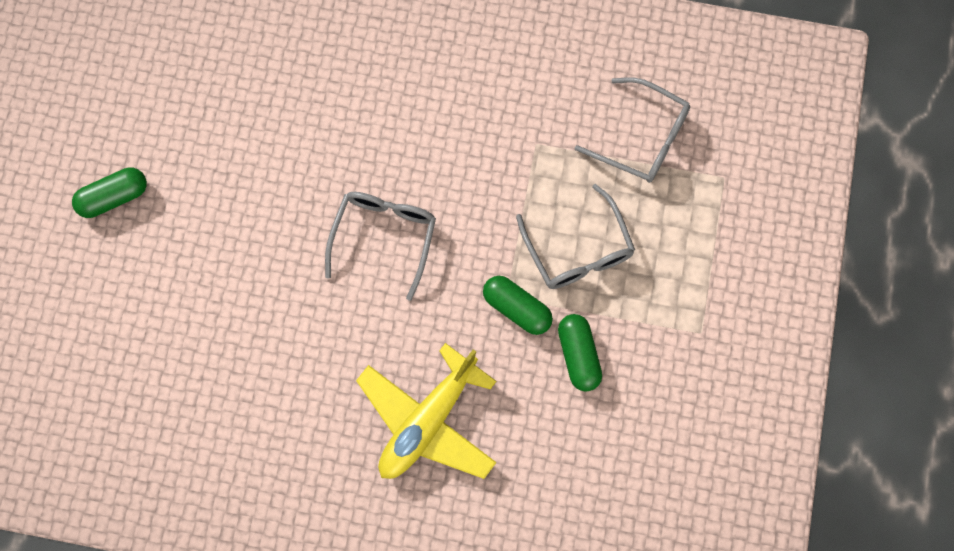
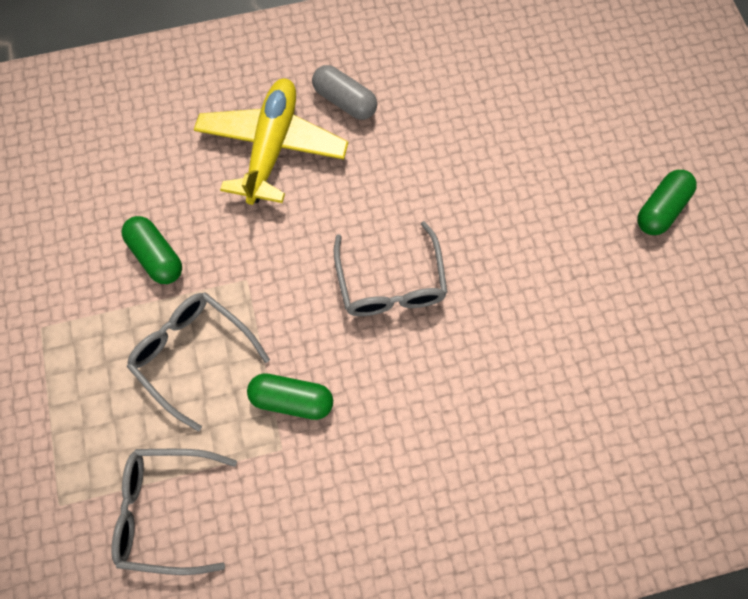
camera: 155 degrees right, 5 degrees down
green capsule [483,276,553,335] -> green capsule moved to [247,373,333,420]
none -> grey capsule [312,65,377,120]

